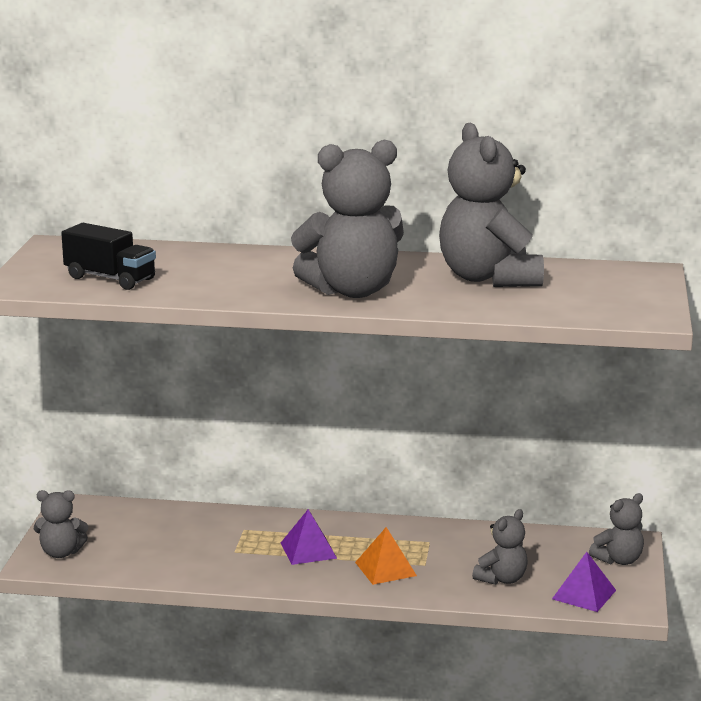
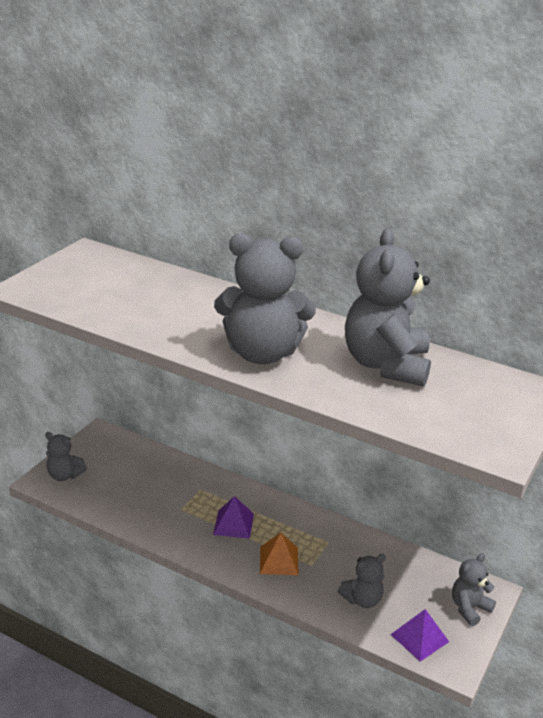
camera: 20 degrees right, 10 degrees up
black truck [61,223,156,290] -> none
grey teddy bear [589,493,644,565] -> grey teddy bear turned 150 degrees clockwise [452,553,496,626]

